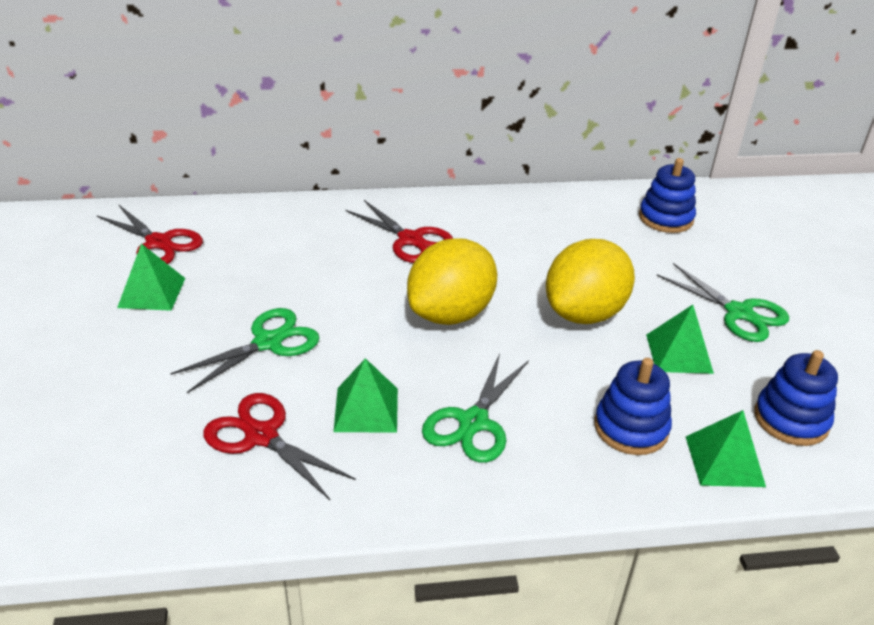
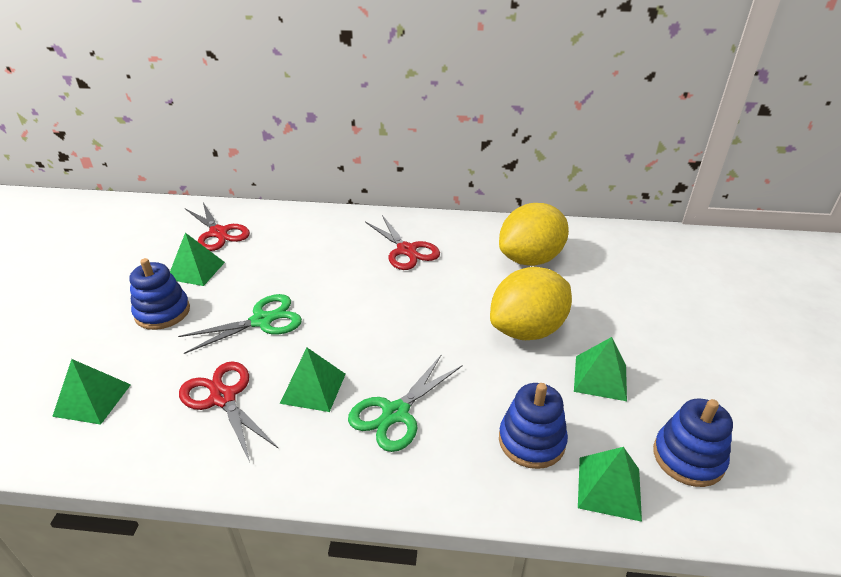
camera: 15 degrees right, 0 degrees up
yellow lemon [407,238,497,325] -> yellow lemon moved to [499,203,569,266]
blue stacking toy [639,158,696,233] -> blue stacking toy moved to [129,258,190,330]
green scissors [657,263,789,342] -> none
none -> green pyramid [52,359,131,425]

